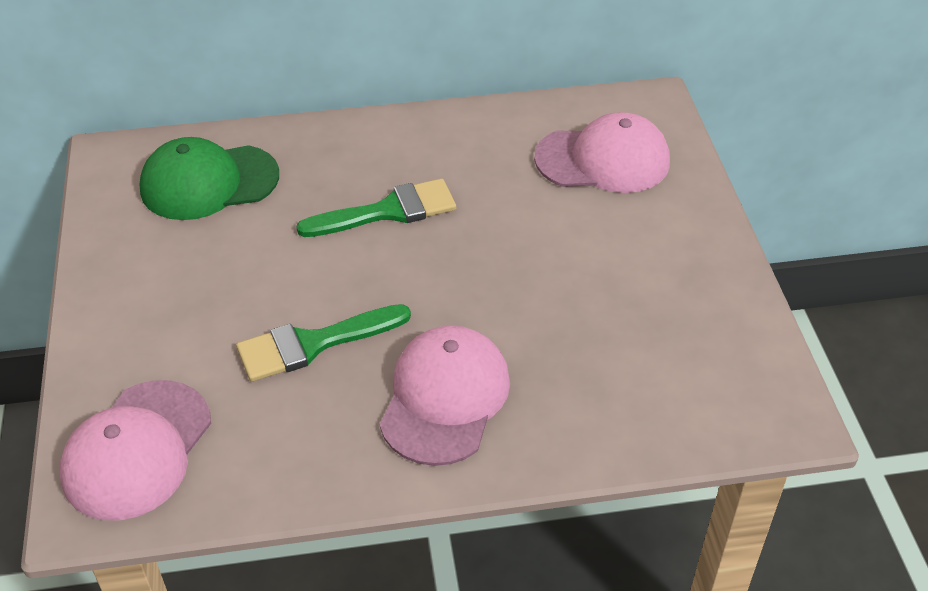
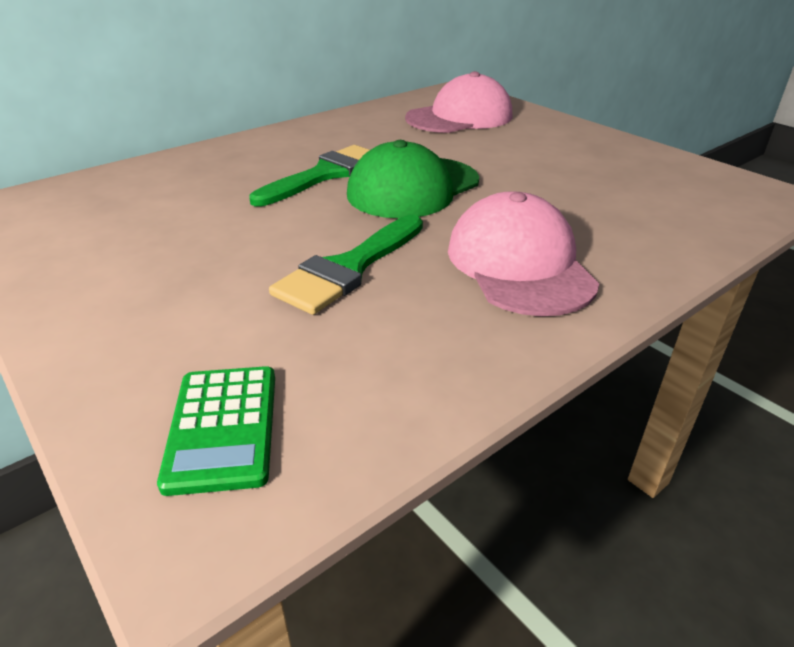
camera: 30 degrees left, 10 degrees down
pink cap [60,380,211,520] -> green calculator [157,366,275,496]
green cap [140,137,279,220] -> green cap moved to [347,140,479,218]

